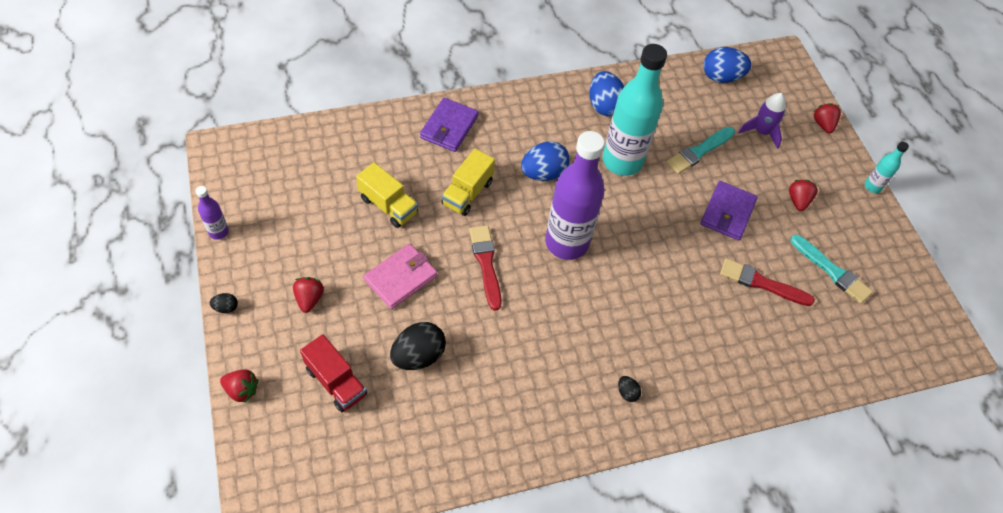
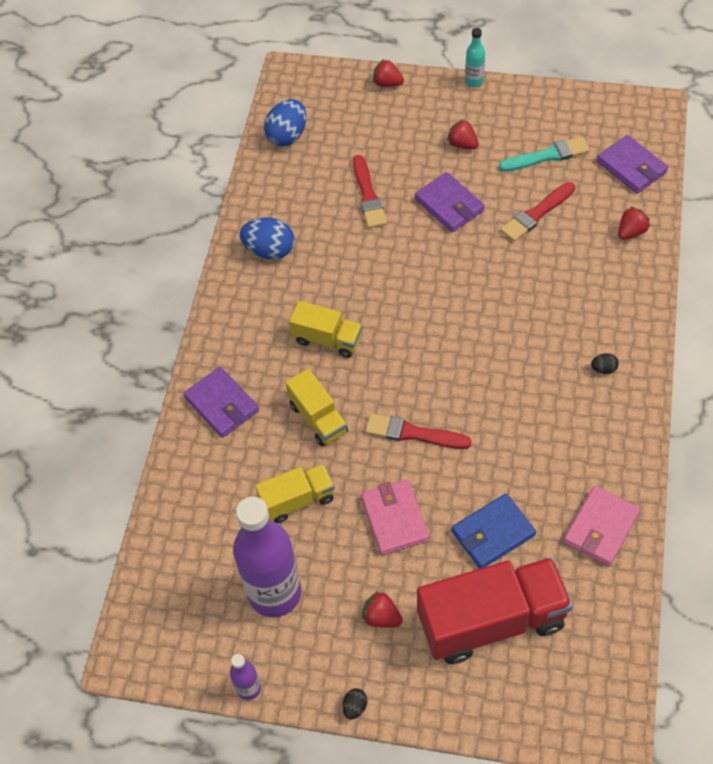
camera: 55 degrees left, 0 degrees up
red strawberry [220,369,259,403] -> red strawberry moved to [618,207,650,240]
red truck [300,334,367,412] -> red truck [417,557,573,664], size x1.83
black egg [390,322,446,370] -> blue wallet [451,493,536,569]
blue egg [521,141,570,181] -> yellow truck [289,301,363,358]
purple bottle [545,131,605,260] -> purple bottle moved to [233,497,301,618]
turquoise bottle [603,44,667,176] -> none
turquoise brush [666,127,735,174] -> red brush [353,155,387,228]
purple rocket [738,93,786,149] -> none
none -> pink wallet [564,486,640,566]
none -> purple wallet [597,135,668,193]

